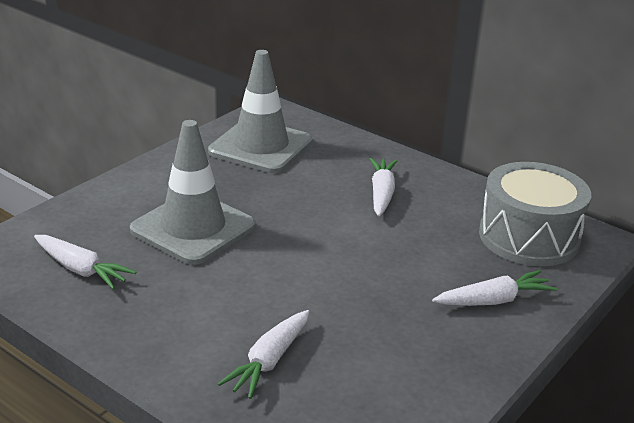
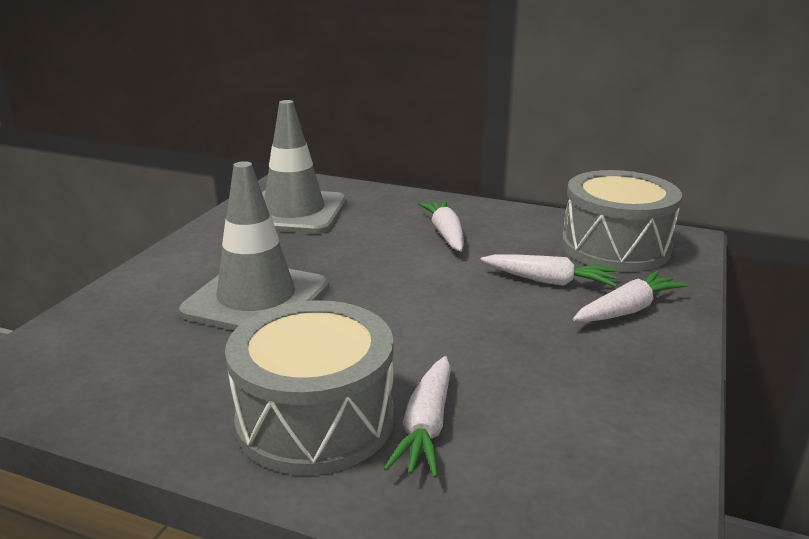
camera: 15 degrees left, 5 degrees down
white carrot [34,235,136,289] -> white carrot moved to [481,254,618,287]
none -> grey drum [225,300,394,475]

